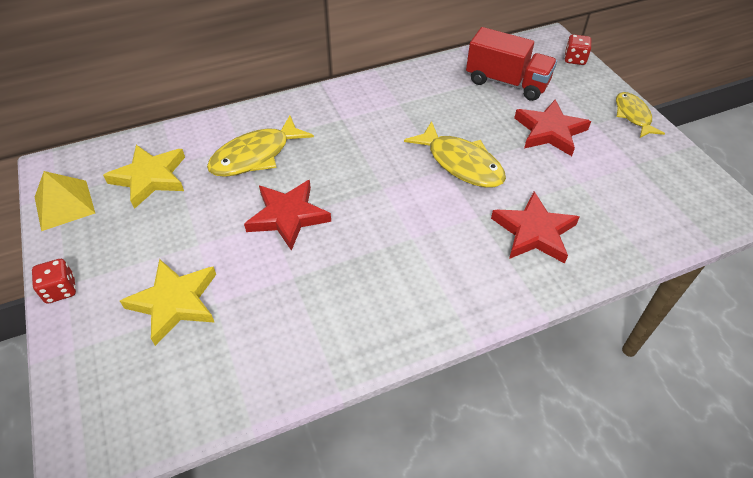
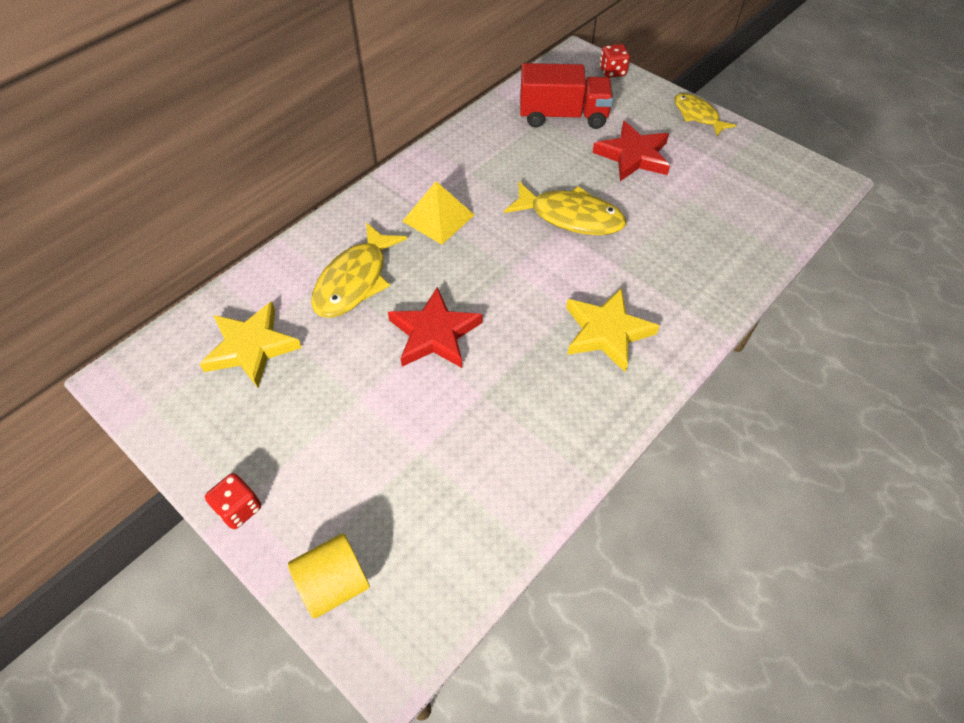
camera: 25 degrees left, 5 degrees up
yellow pyramid [35,171,95,231] -> yellow pyramid moved to [402,181,474,245]
yellow star [120,259,216,346] -> yellow star moved to [566,288,660,372]
red star [491,191,579,263] -> none
none -> yellow cylinder [288,533,370,618]

